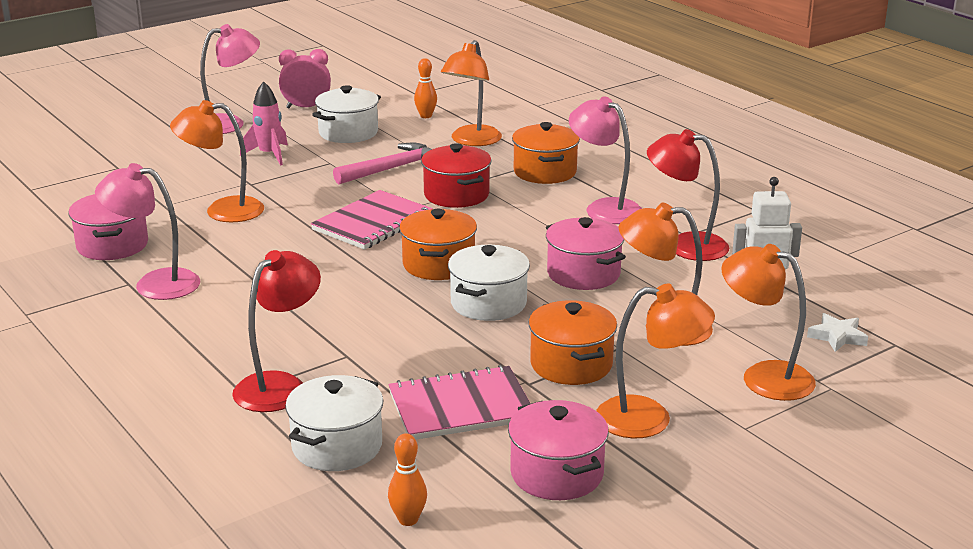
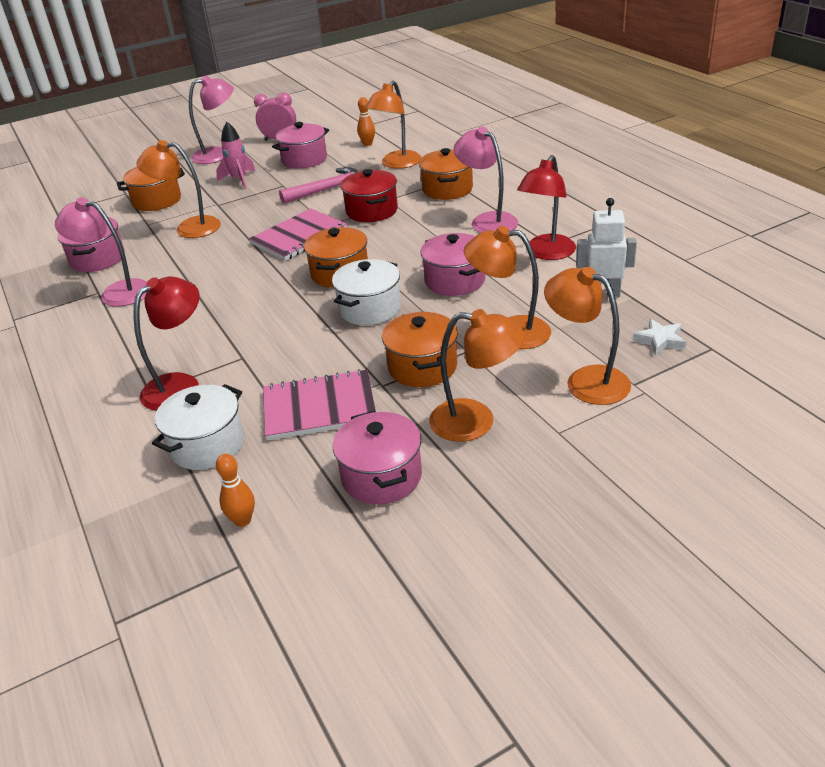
camera: 10 degrees right, 10 degrees up
white pot [312,85,381,143] -> pink pot [272,122,329,169]
red lamp [647,129,729,261] -> red lamp turned 90 degrees counterclockwise [517,155,576,260]
none -> orange pot [117,167,185,211]

